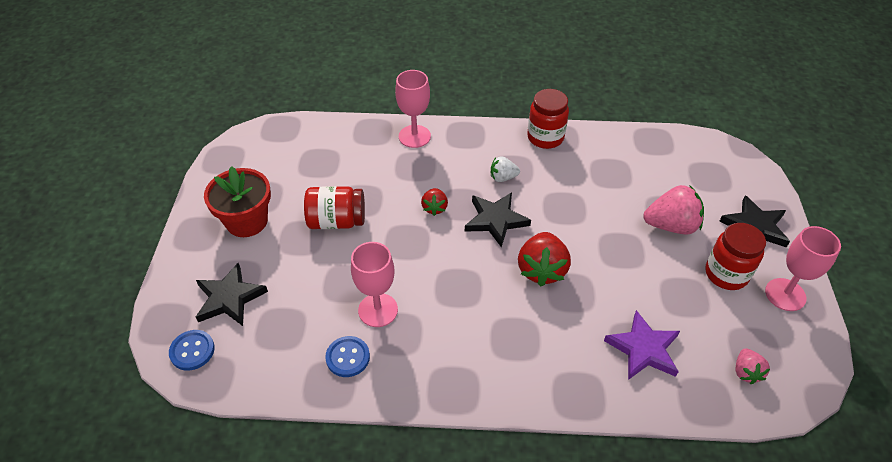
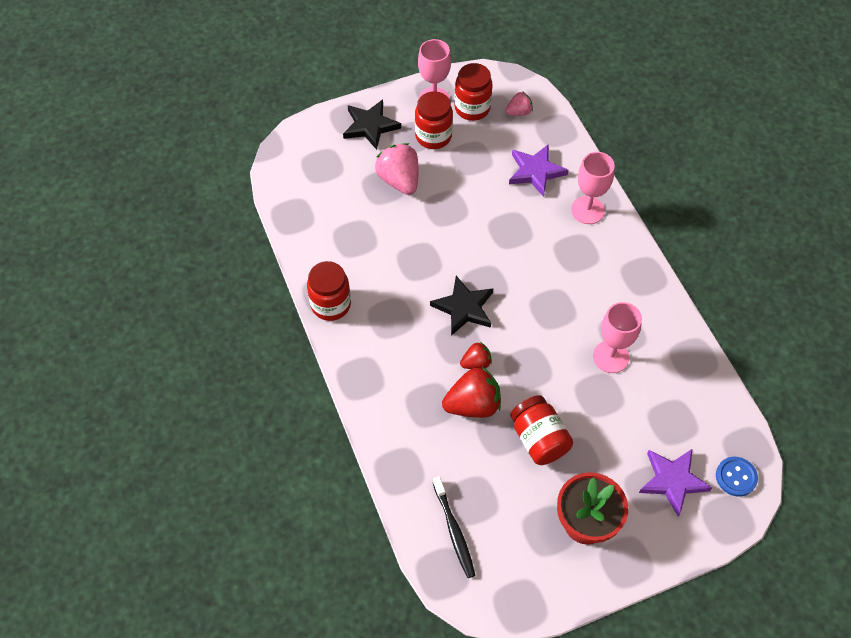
camera: 115 degrees left, 10 degrees up
black star [196,263,268,326] -> purple star [639,449,712,517]
blue button [325,336,370,377] -> none
pink goblet [395,70,431,148] -> pink goblet moved to [571,152,615,224]
white strawberry [491,157,520,182] -> none
red strawberry [518,232,571,286] -> red strawberry moved to [442,366,501,418]
none -> black toothbrush [433,476,476,578]
none -> red jar [454,63,493,121]

